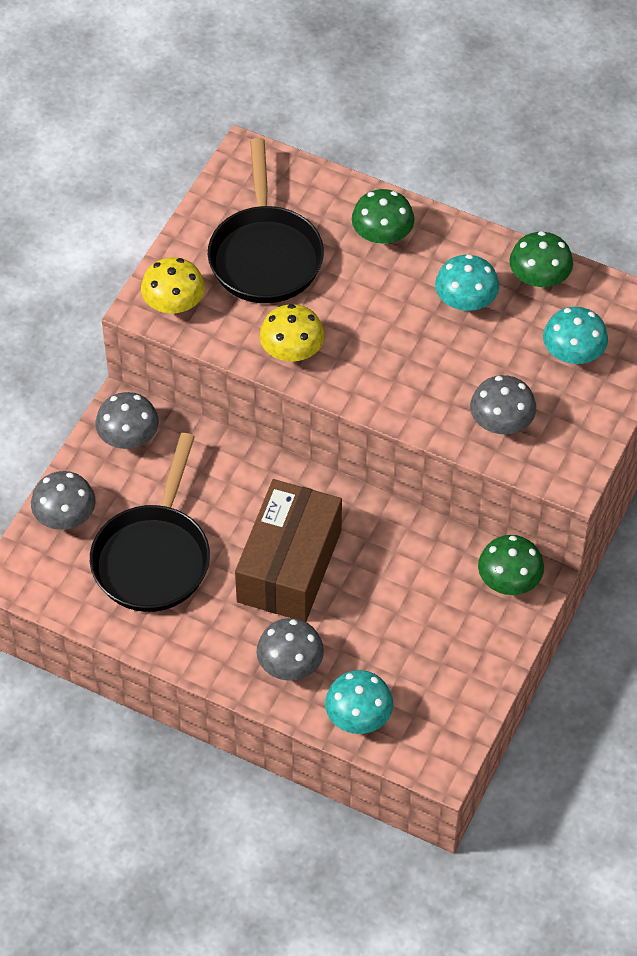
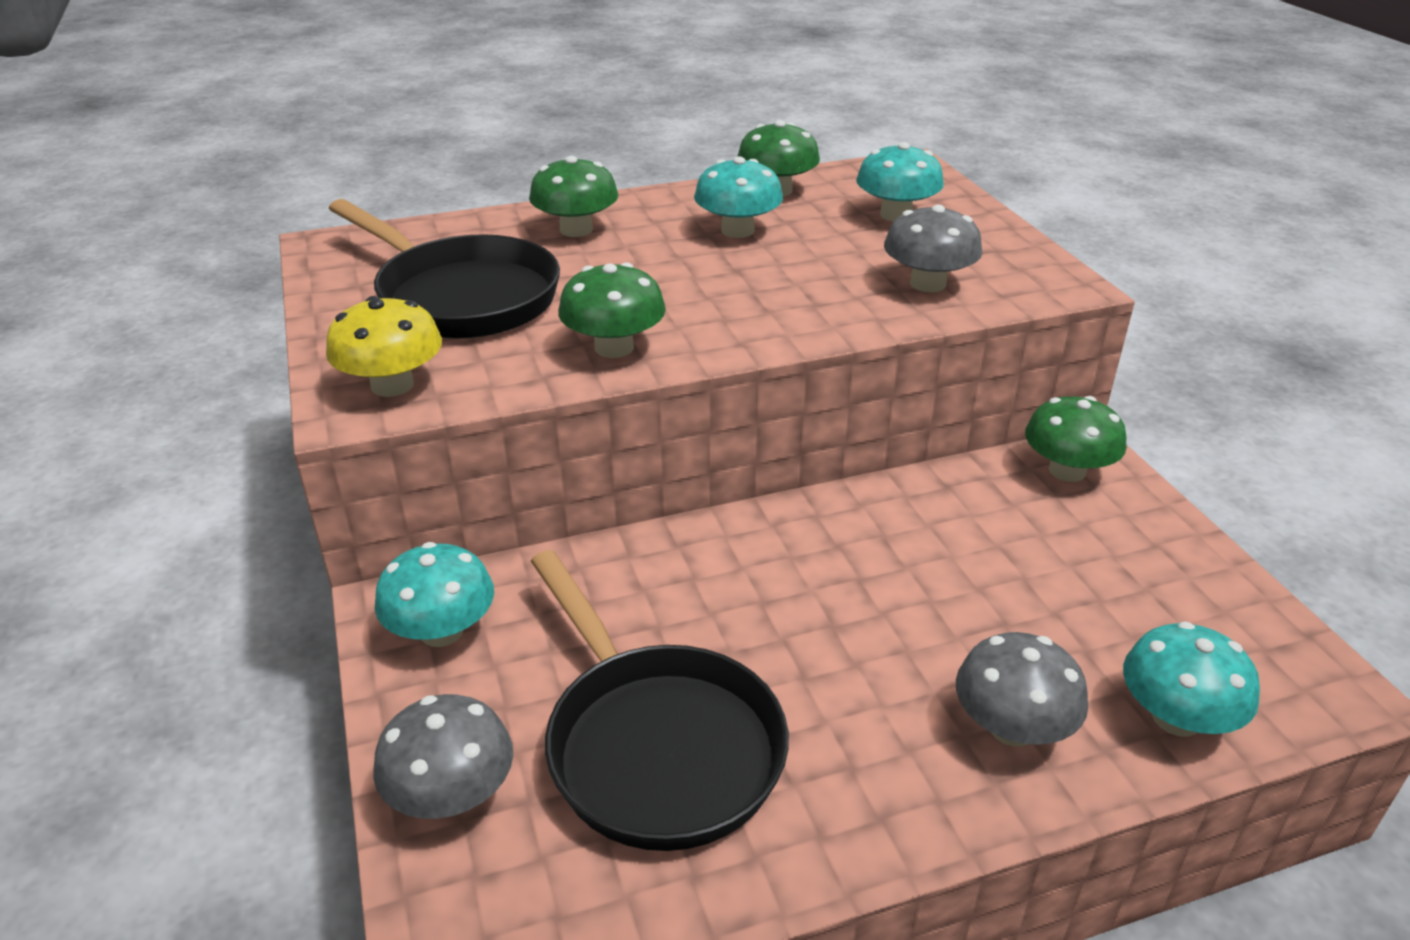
camera: 45 degrees left, 20 degrees down
grey mushroom [95,392,159,449] -> turquoise mushroom [375,542,494,647]
brown box [235,479,342,622] -> none
yellow mushroom [260,304,324,361] -> green mushroom [558,262,666,358]

